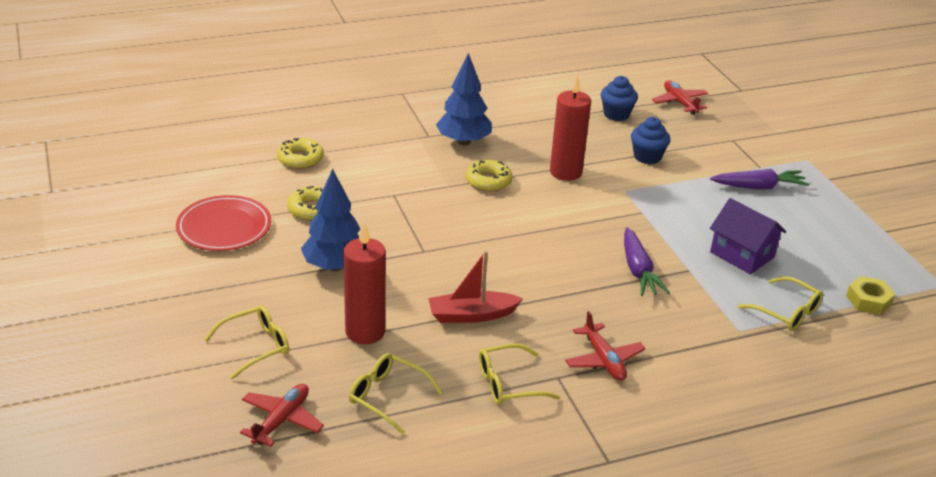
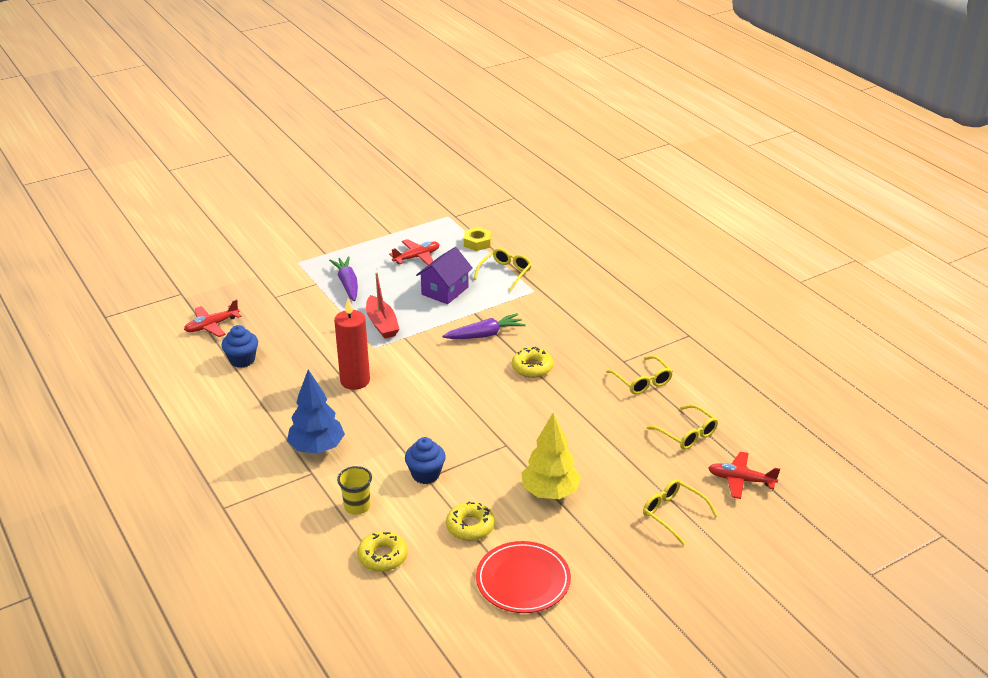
camera: 100 degrees left, 0 degrees up
blue tree [301,169,360,271] -> yellow tree [521,413,581,499]
red candle [343,222,386,344] -> none
yellow glasses [349,353,442,434] -> yellow glasses turned 60 degrees counterclockwise [647,404,718,450]
red boat [428,251,523,323] -> red boat moved to [366,272,400,339]
yellow donut [465,159,513,192] -> yellow donut moved to [512,347,553,378]
red plane [565,311,646,381] -> red plane moved to [389,239,440,265]
blue cupcake [631,117,671,164] -> blue cupcake moved to [405,437,446,484]
none -> yellow cup [337,466,372,515]

